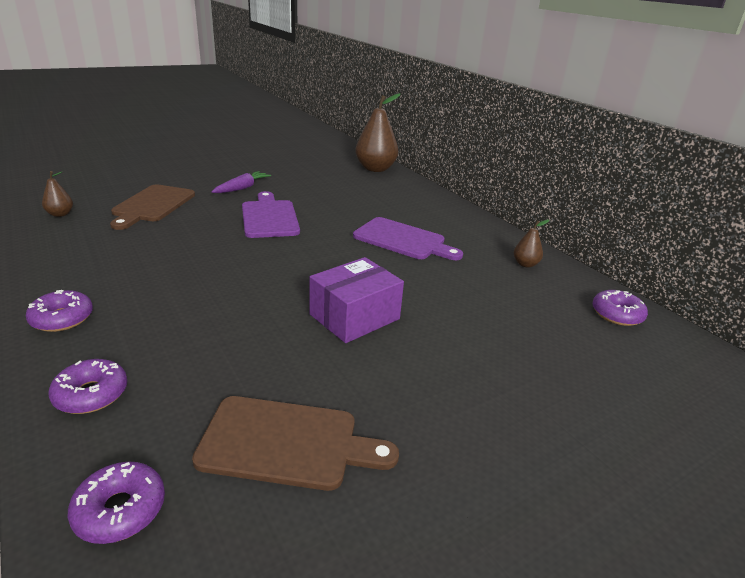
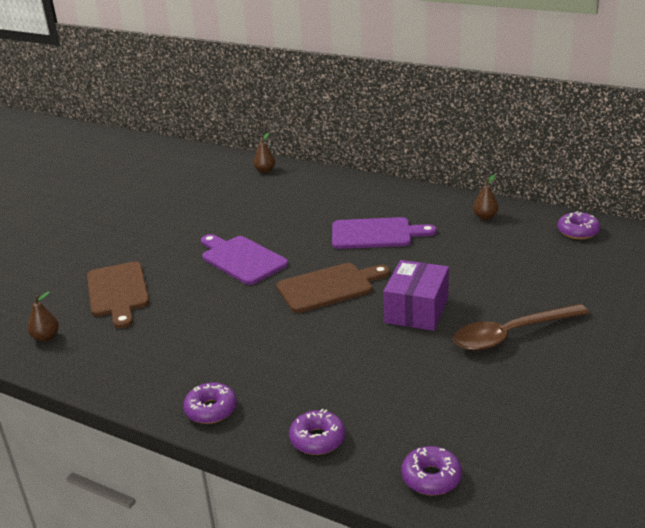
camera: 25 degrees left, 0 degrees up
brown cutting board [192,396,399,491] -> brown cutting board moved to [277,263,390,313]
purple carrot [212,171,271,193] -> none
brown pear [355,93,400,172] -> brown pear [253,133,275,173], size x0.47
none -> brown spoon [453,304,589,351]

